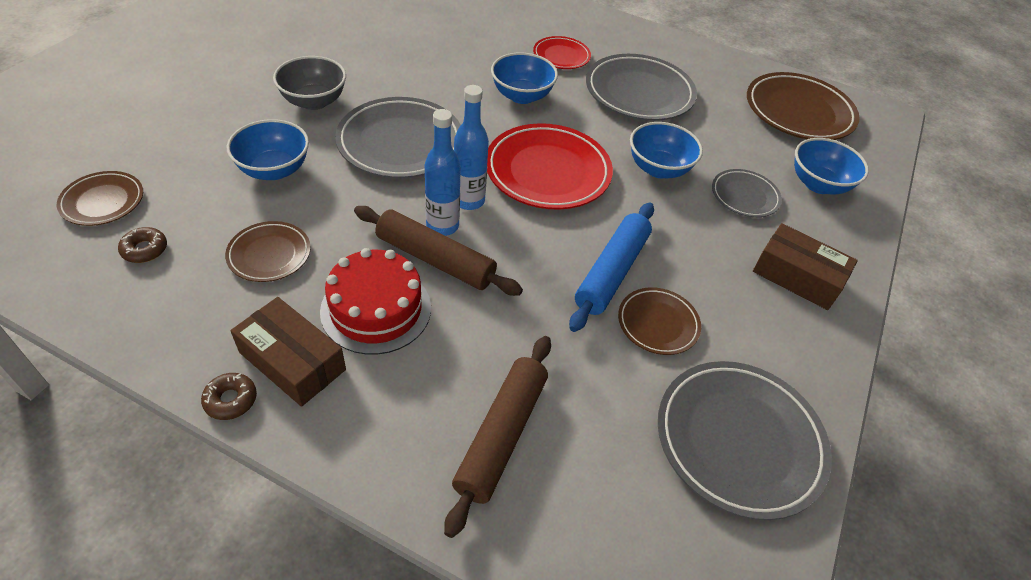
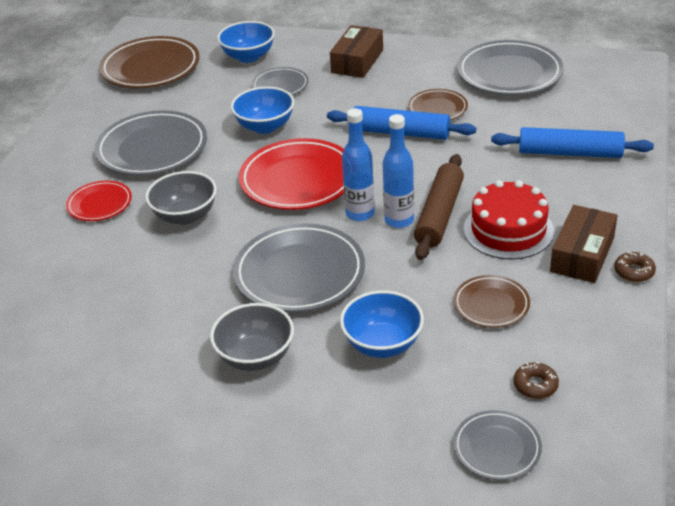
camera: 95 degrees left, 10 degrees down
brown plate [57,171,143,226] -> grey plate [453,410,542,480]
brown rolling pin [444,336,551,538] -> blue rolling pin [491,127,654,158]
blue bowl [491,52,558,104] -> grey bowl [145,171,217,225]

